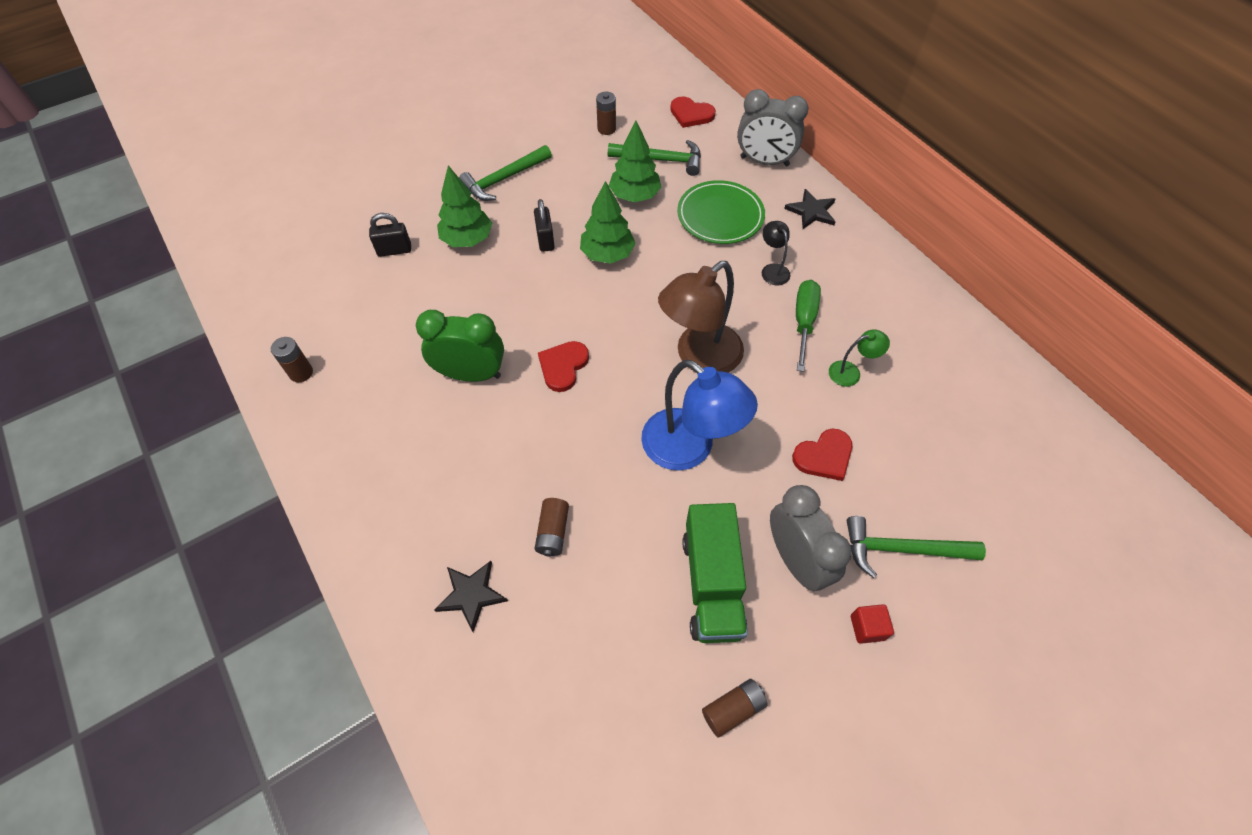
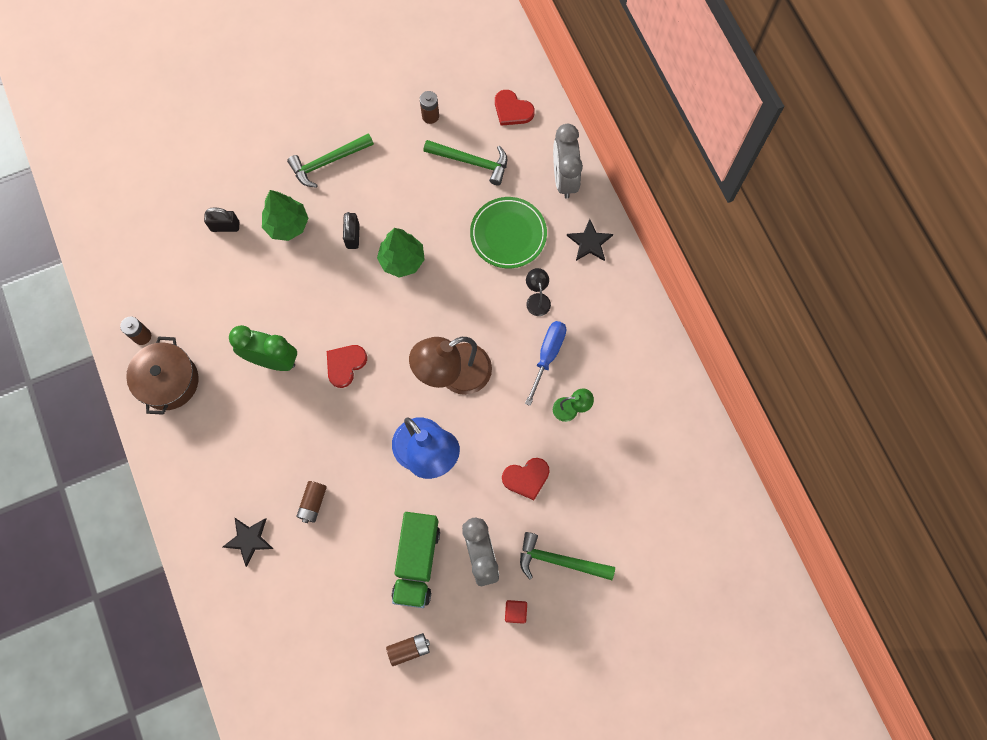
camera: 10 degrees right, 15 degrees up
green tree [609,121,661,202] -> none
grey clock [737,89,808,166] -> grey clock turned 60 degrees clockwise [553,124,583,199]
green screwdriver [796,280,821,372] -> blue screwdriver [525,321,566,406]
none -> brown pot [126,337,199,415]

